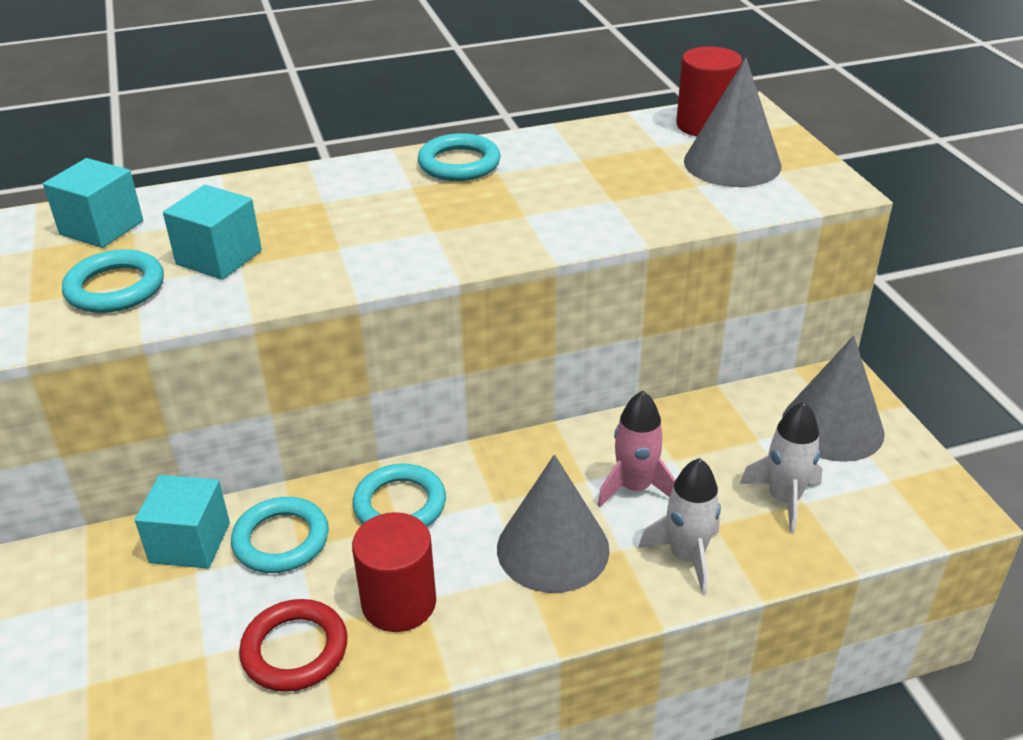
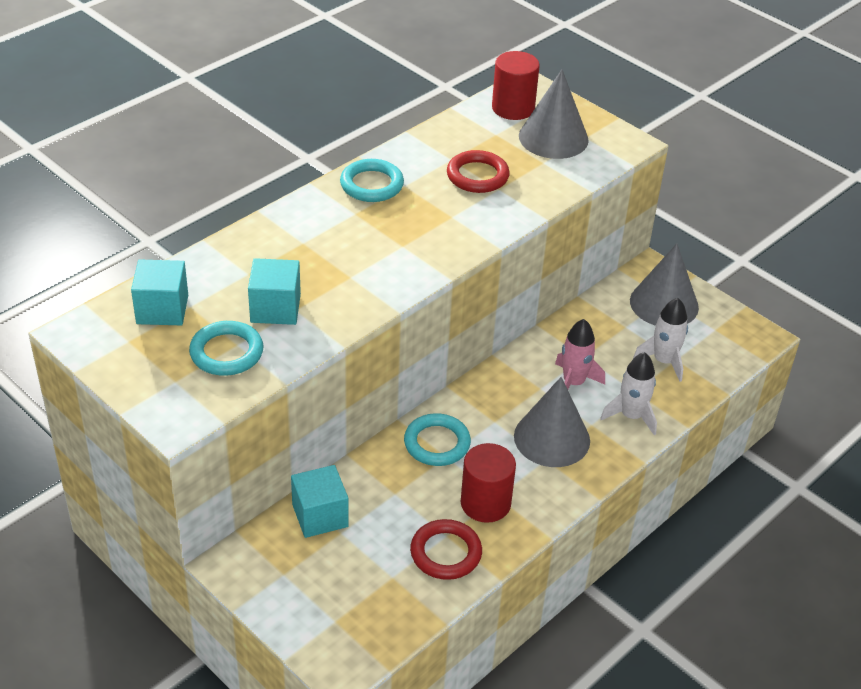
camera: 30 degrees left, 5 degrees up
turquoise ring [231,497,329,573] -> none
none -> red ring [447,150,510,193]

